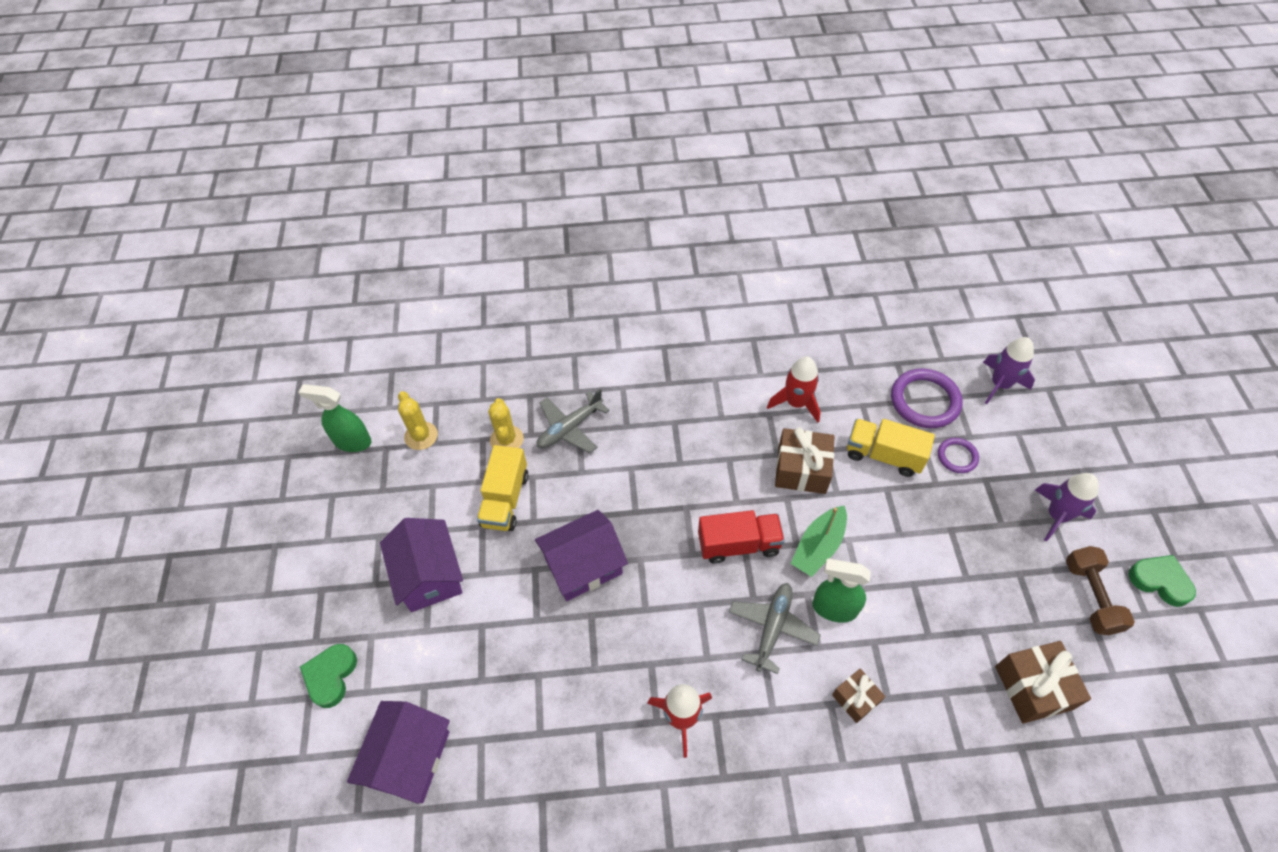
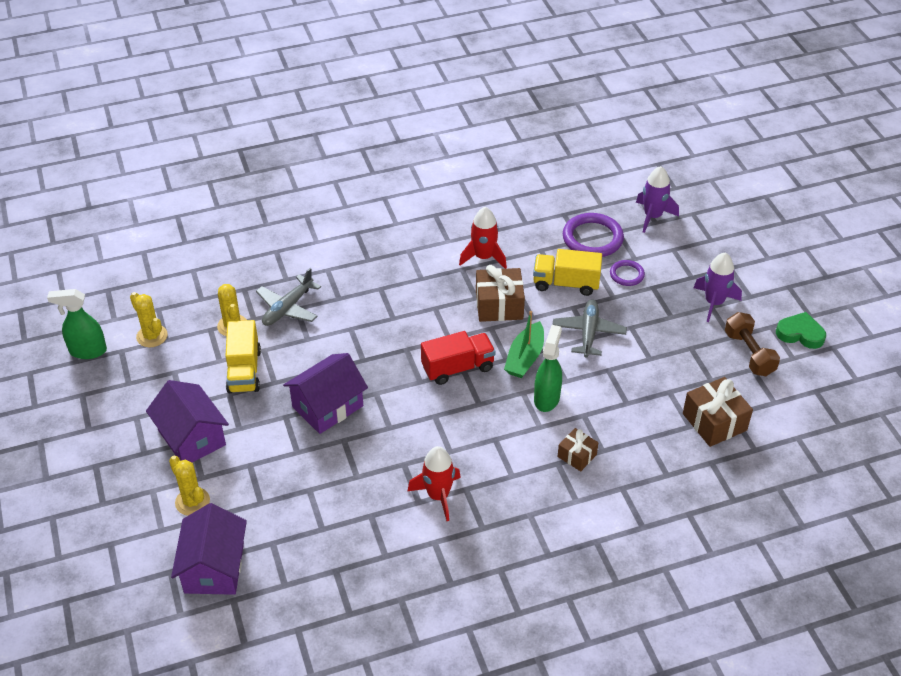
camera: 15 degrees left, 10 degrees down
green heart [300,644,357,708] -> none
grey plane [729,583,821,674] -> grey plane moved to [552,299,627,358]
green spray bottle [812,559,871,623] -> green spray bottle turned 105 degrees clockwise [534,325,562,412]
none -> yellow cactus [169,456,210,516]

